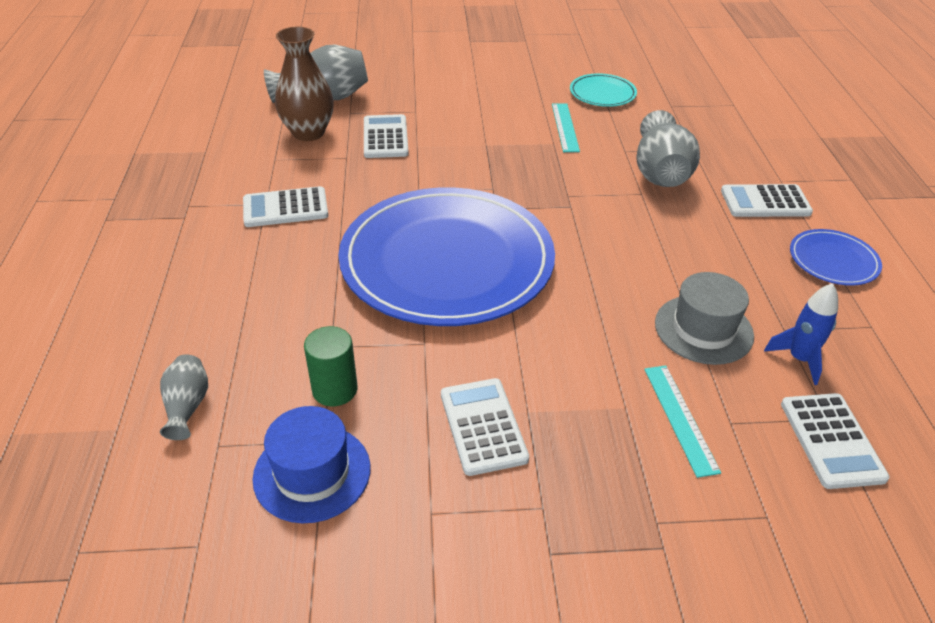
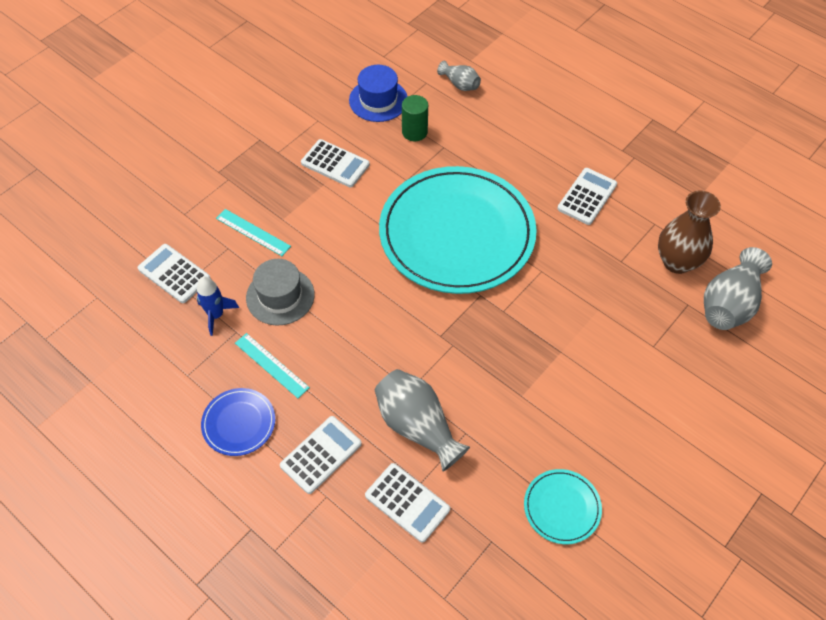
camera: 135 degrees right, 15 degrees up
blue plate [339,187,555,326] -> turquoise plate [379,166,537,294]
white calculator [364,114,409,158] -> white calculator moved to [365,463,450,543]
turquoise ruler [552,103,580,152] -> turquoise ruler moved to [235,333,310,398]

